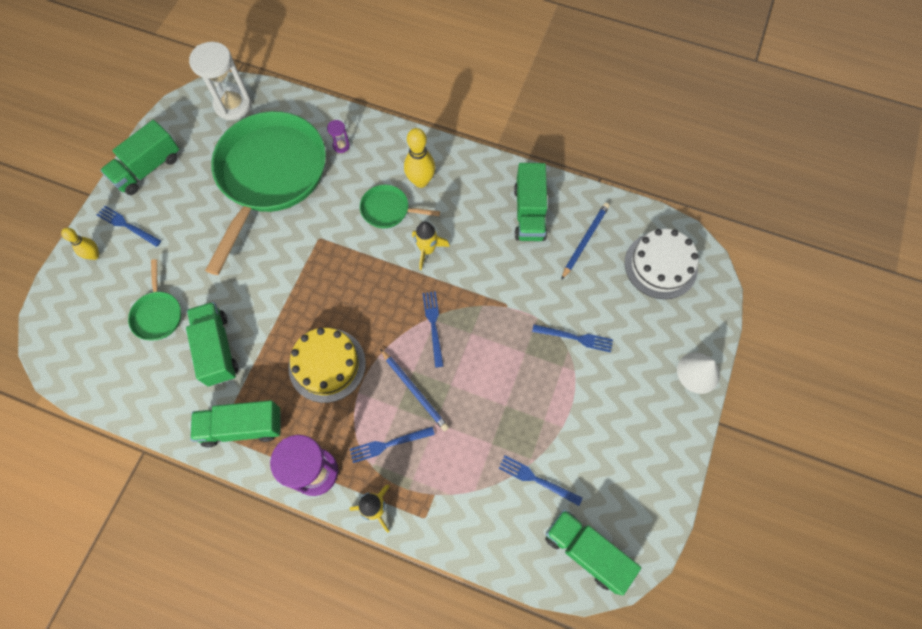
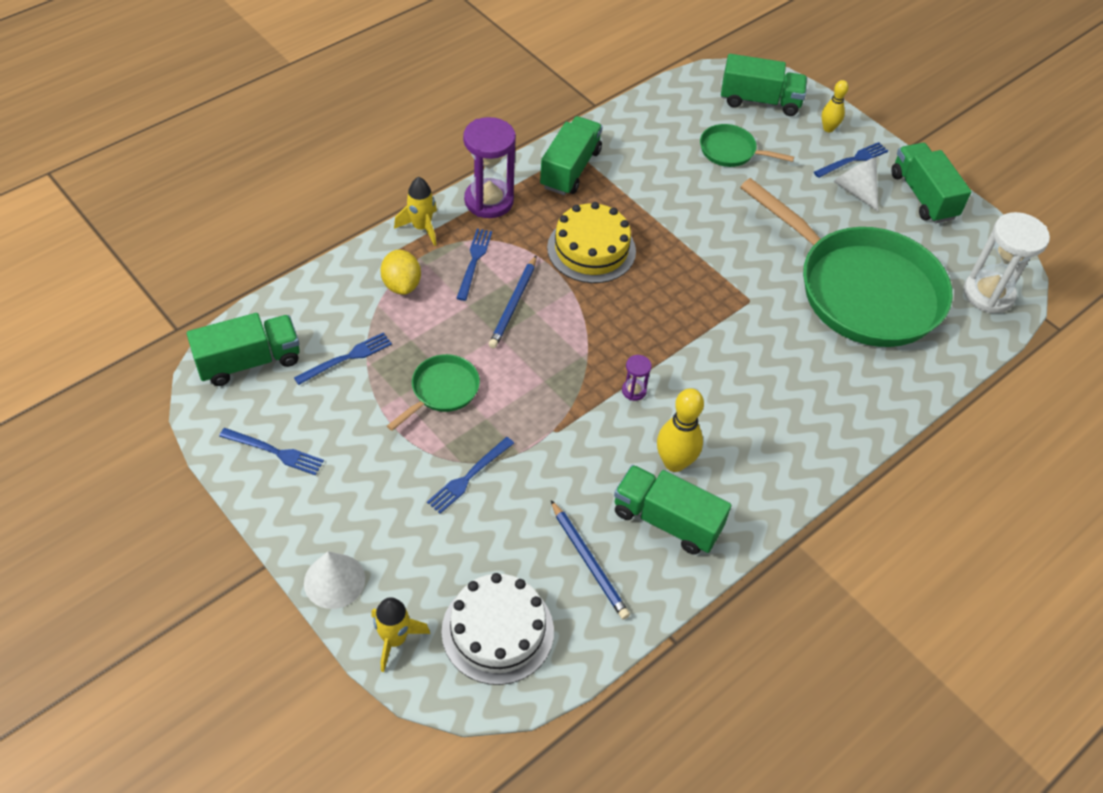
camera: 115 degrees right, 15 degrees down
green truck [186,302,238,386] -> green truck moved to [721,54,807,116]
purple hourglass [327,120,350,153] -> purple hourglass moved to [622,355,652,401]
green pan [360,185,440,229] -> green pan moved to [387,354,480,431]
blue pencil [380,349,449,431] -> blue pencil turned 60 degrees counterclockwise [489,256,536,348]
yellow bowling pin [404,128,435,188] -> yellow bowling pin moved to [657,388,704,472]
yellow rocket [412,221,450,270] -> yellow rocket moved to [372,597,430,672]
blue fork [423,291,444,368] -> blue fork moved to [219,428,324,475]
none -> yellow lemon [380,250,421,295]
none -> white cone [834,157,878,211]

